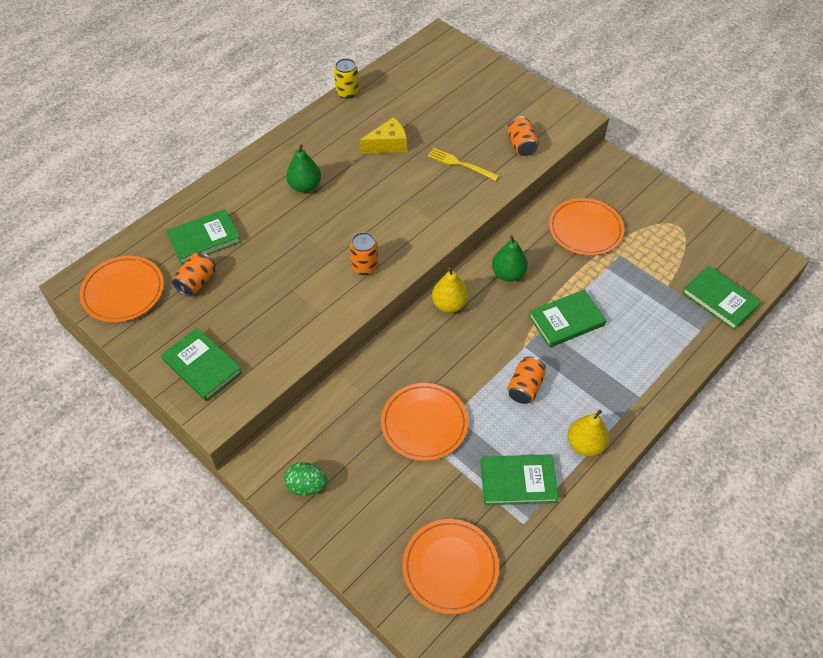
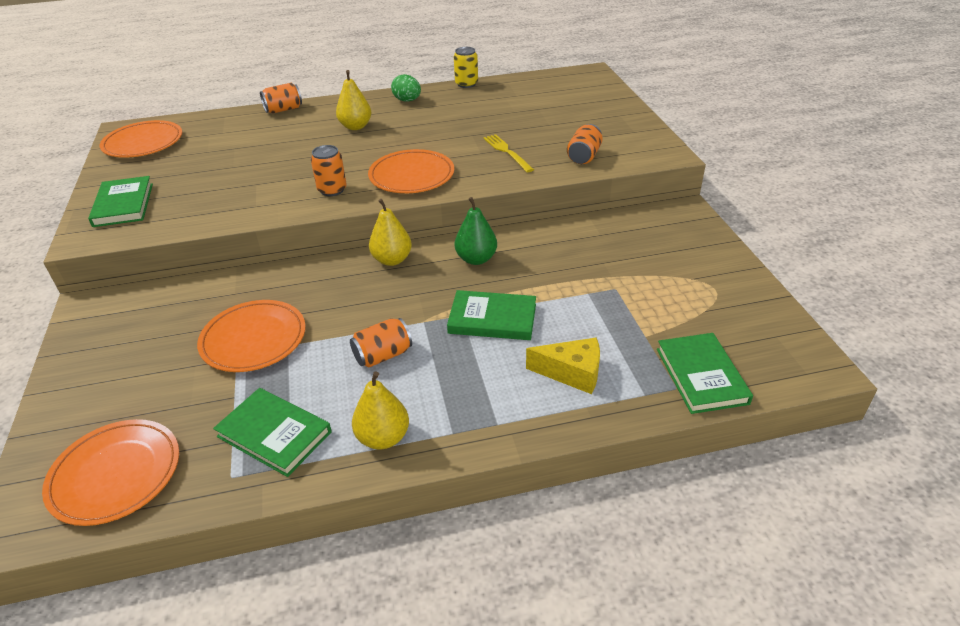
camera: 35 degrees right, 15 degrees down
green book [166,209,241,265] -> none
orange can [172,252,216,296] -> orange can moved to [260,83,302,113]
green egg [284,462,328,496] -> green egg moved to [391,74,421,102]
green pear [286,144,321,193] -> yellow pear [336,70,371,130]
yellow cheese [359,117,407,154] -> yellow cheese moved to [526,338,600,394]
orange plate [549,198,624,256] -> orange plate moved to [368,149,454,193]

